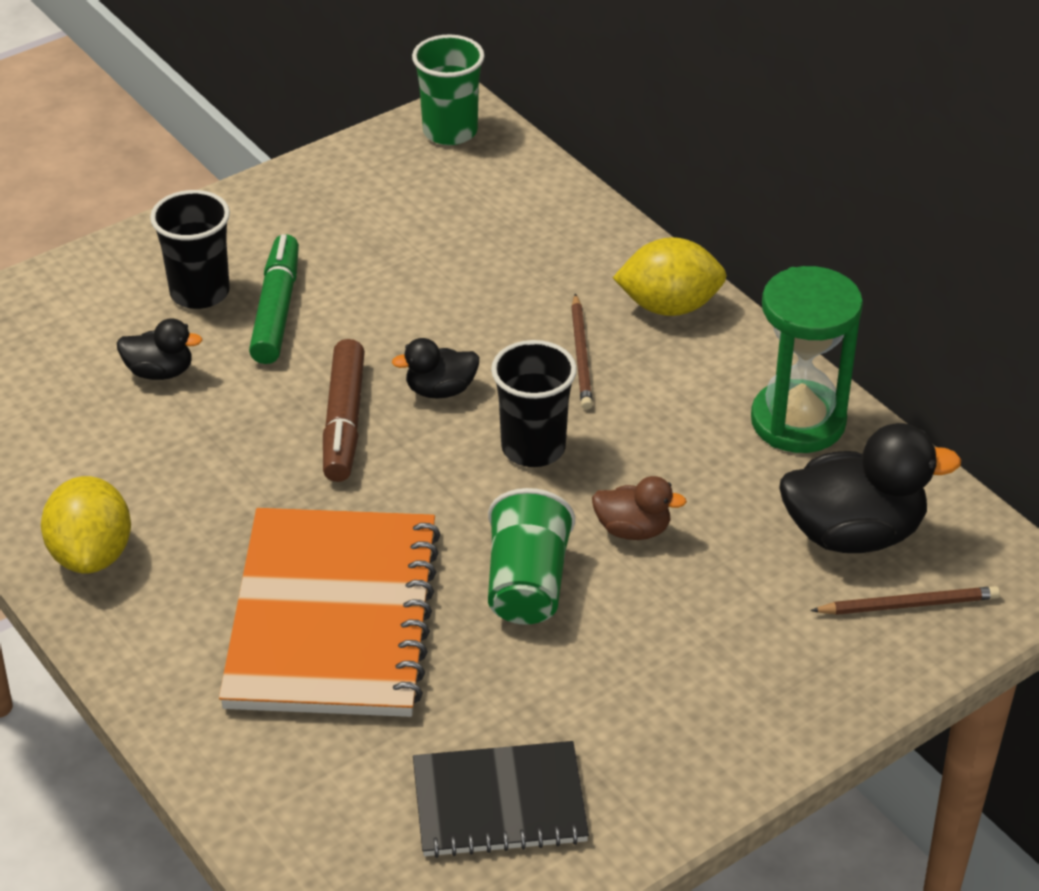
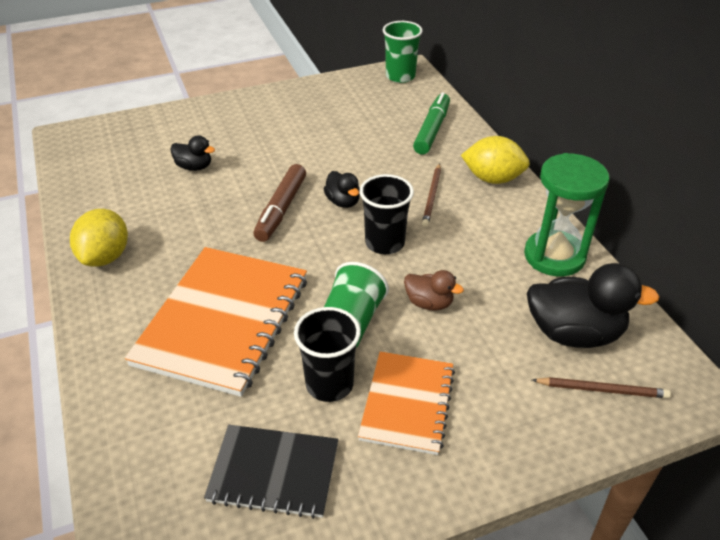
camera: 15 degrees right, 0 degrees up
black cup [150,190,230,309] -> black cup moved to [294,307,361,402]
green marker [249,234,299,364] -> green marker moved to [413,92,450,154]
black duck [392,338,479,399] -> black duck turned 120 degrees counterclockwise [324,171,360,208]
none -> orange notebook [358,351,455,455]

